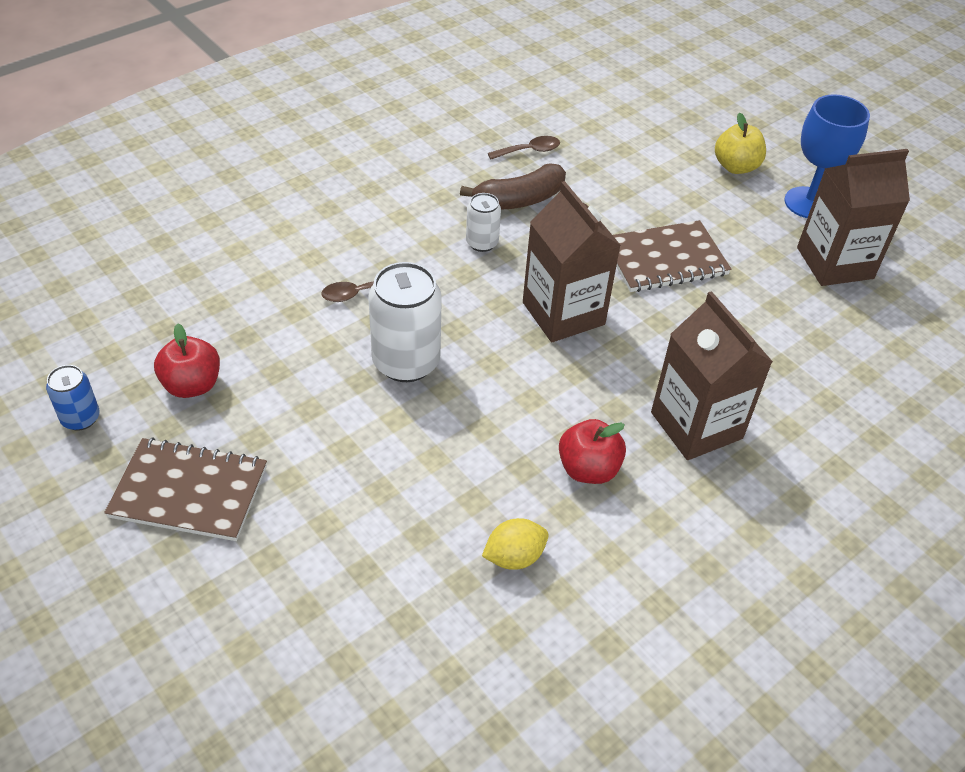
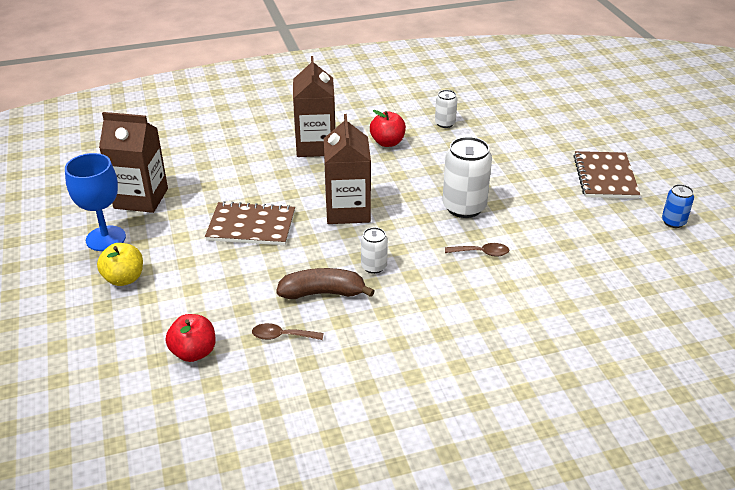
camera: 155 degrees left, 10 degrees down
brown notebook [104,437,267,541] -> brown notebook turned 60 degrees clockwise [573,151,640,199]
red apple [154,323,220,398] -> red apple moved to [166,314,216,362]
yellow lemon [482,518,548,570] -> white can [435,90,457,128]

